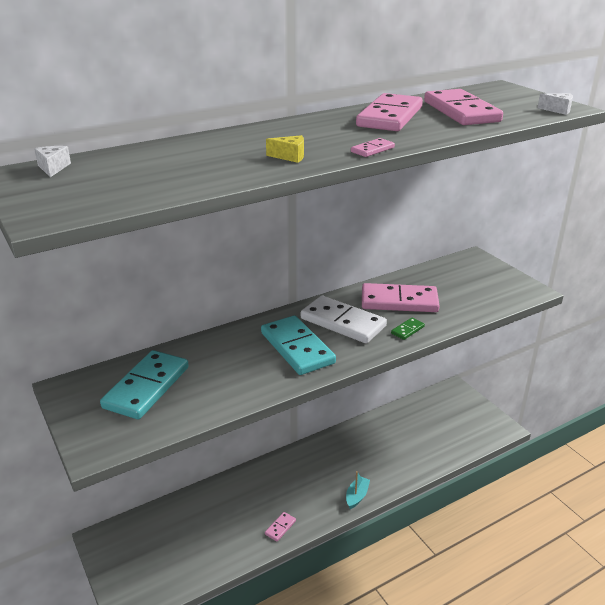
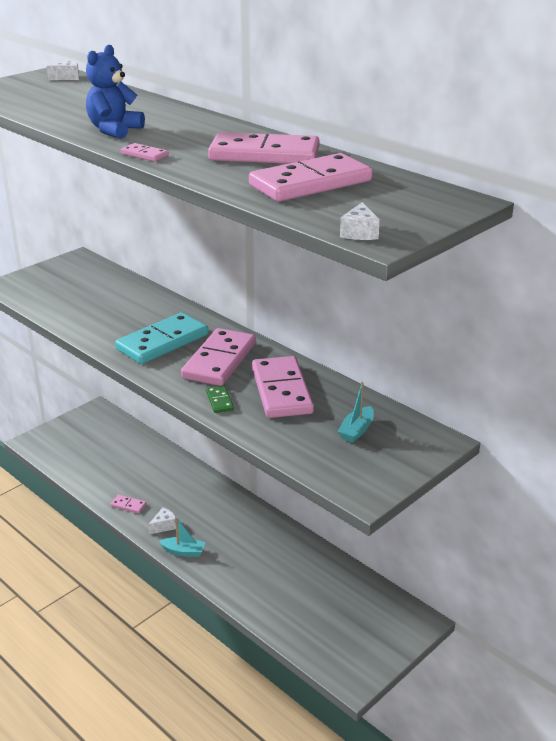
camera: 75 degrees right, 0 degrees up
turquoise domino [100,350,189,419] -> none
yellow cheese [266,135,304,163] -> blue teddy bear [86,45,145,139]
white domino [301,296,387,344] -> pink domino [181,328,256,386]
green domino [391,318,425,340] -> green domino turned 45 degrees clockwise [206,386,234,413]
none -> white cheese [148,507,176,534]
none -> turquoise boat [338,382,374,443]

